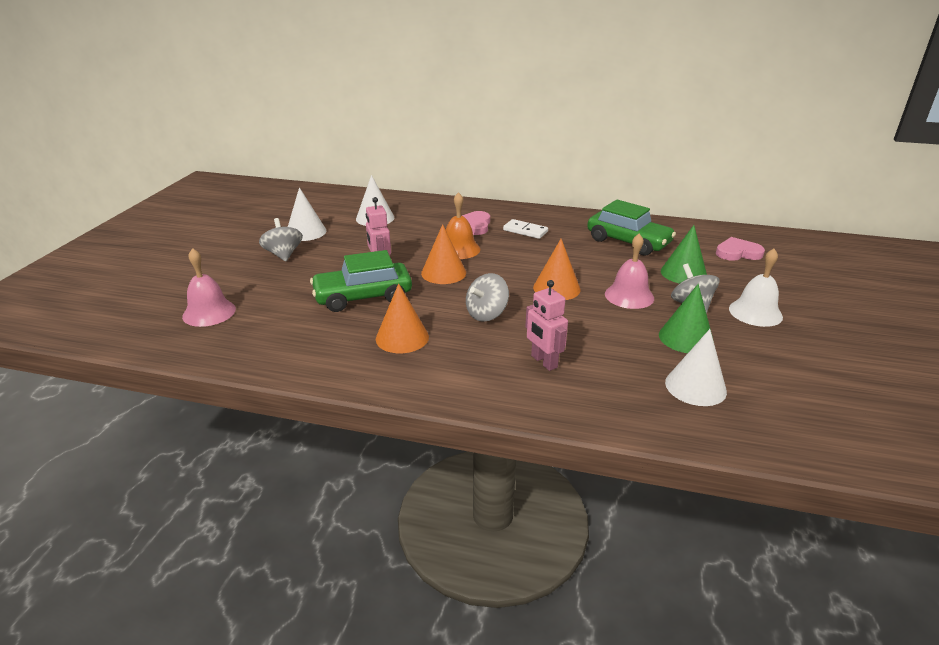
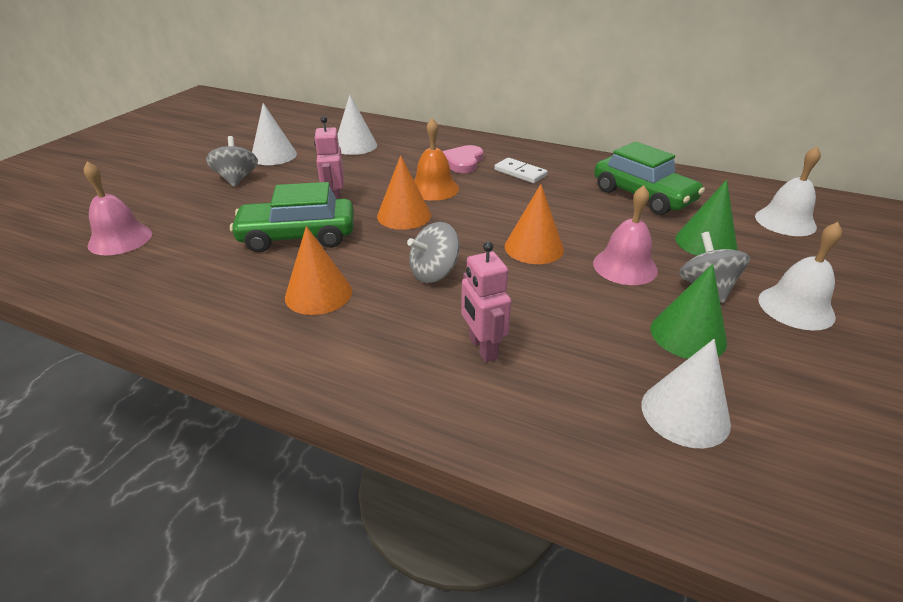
camera: 10 degrees right, 5 degrees up
pink heart [716,237,765,261] -> white bell [755,146,821,236]

